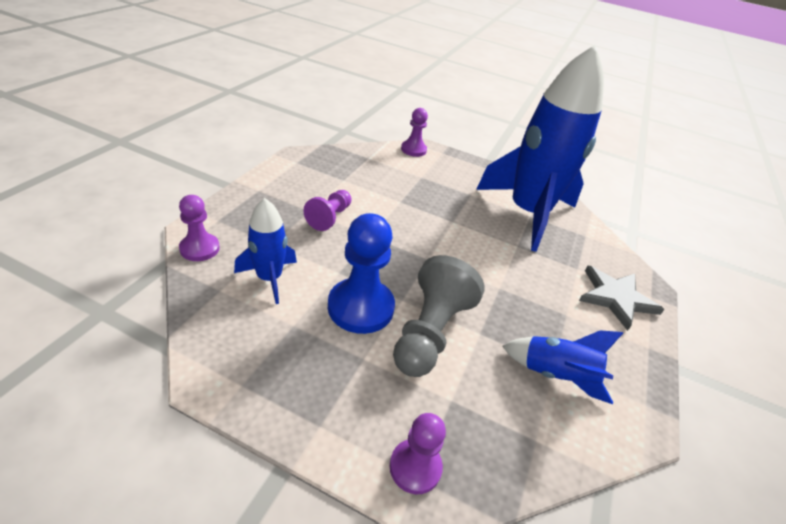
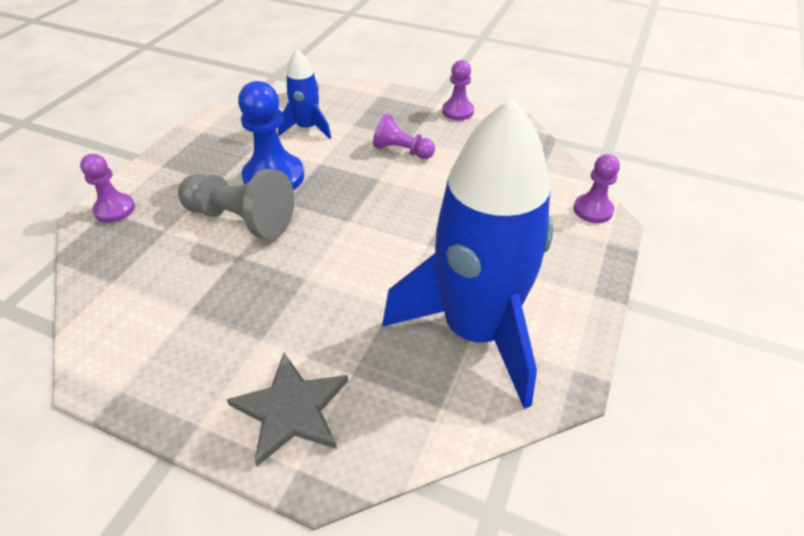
camera: 95 degrees right, 5 degrees up
purple pawn [179,195,220,261] -> purple pawn moved to [442,60,474,120]
blue rocket [502,330,623,404] -> none

